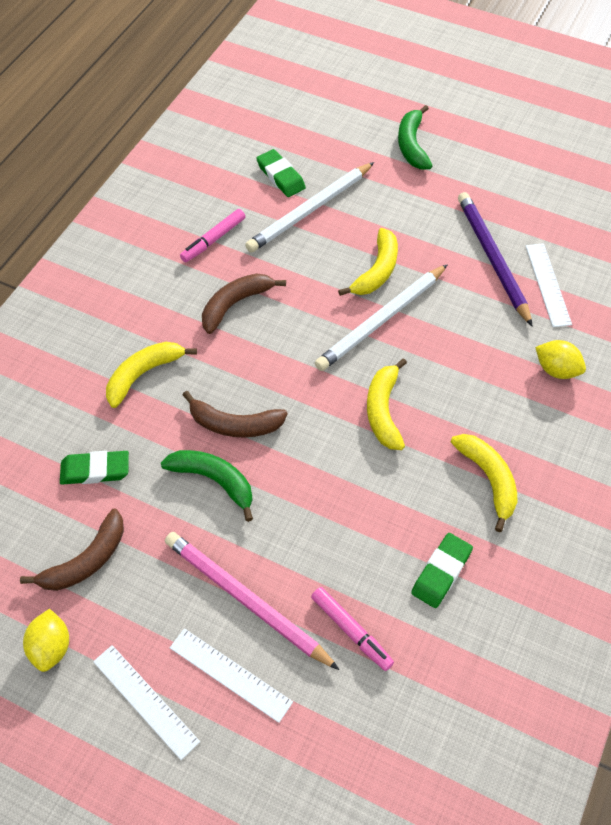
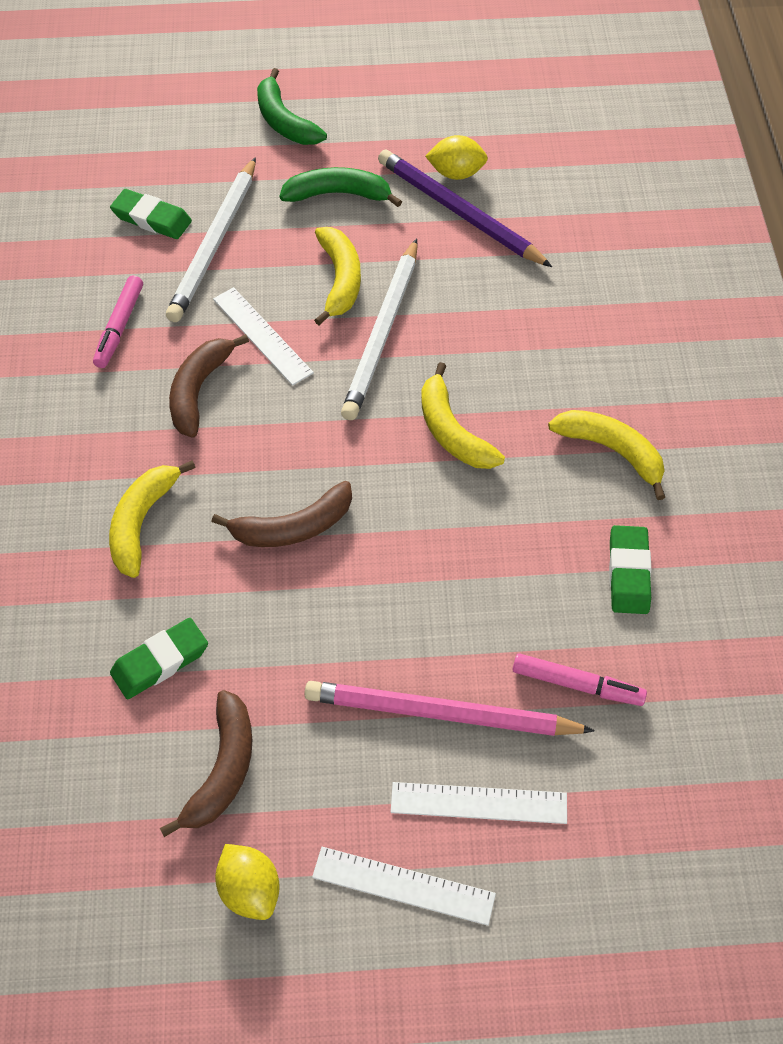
camera: 30 degrees left, 0 degrees up
green banana [161,450,253,522] -> green banana moved to [280,167,402,207]
white ruler [526,243,572,327] -> white ruler moved to [213,287,314,386]
yellow lemon [535,340,586,379] -> yellow lemon moved to [425,135,488,180]

